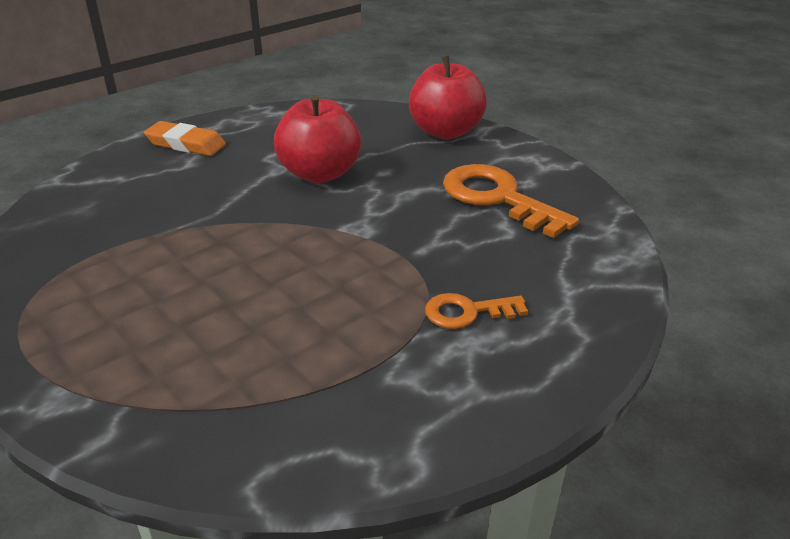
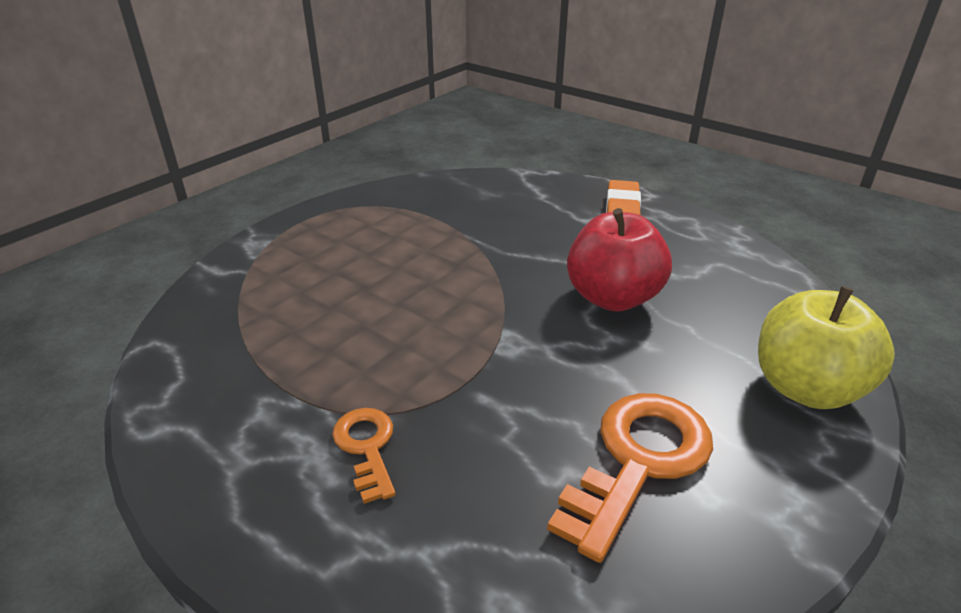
camera: 80 degrees right, 0 degrees up
red apple [409,56,487,139] -> yellow apple [758,286,895,409]

